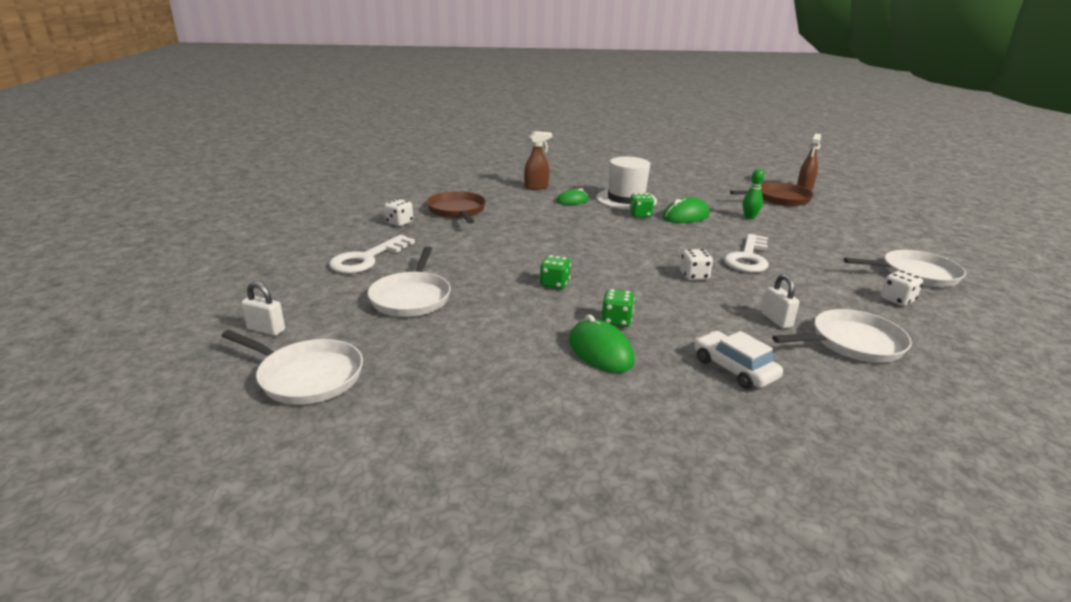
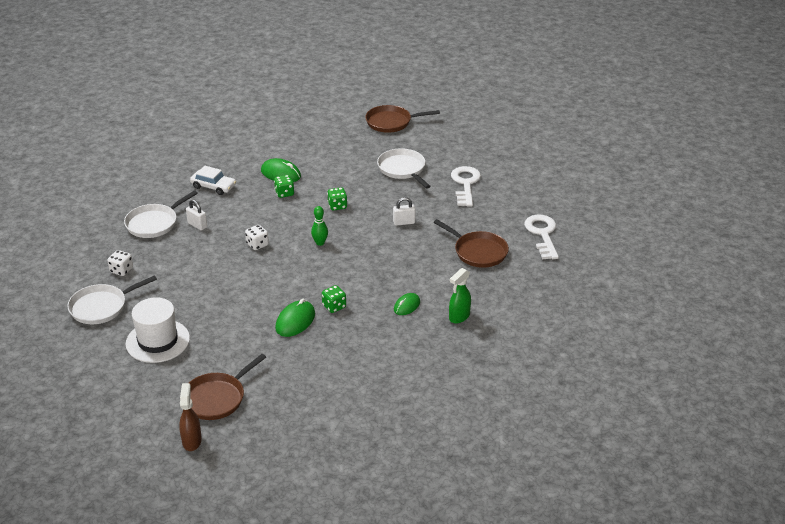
camera: 150 degrees right, 10 degrees up
white pan [221,330,363,405] -> brown pan [365,105,440,133]
white padlock [241,282,285,336] -> white padlock moved to [393,197,415,226]
white dice [384,199,413,226] -> none
brown spray bottle [524,131,552,190] -> green spray bottle [449,268,471,323]
white hat [596,157,657,210] -> white hat moved to [126,297,190,363]
white key [724,234,769,273] -> white key moved to [524,215,559,259]
green bowling pin [743,169,764,219] -> green bowling pin moved to [311,206,328,246]

